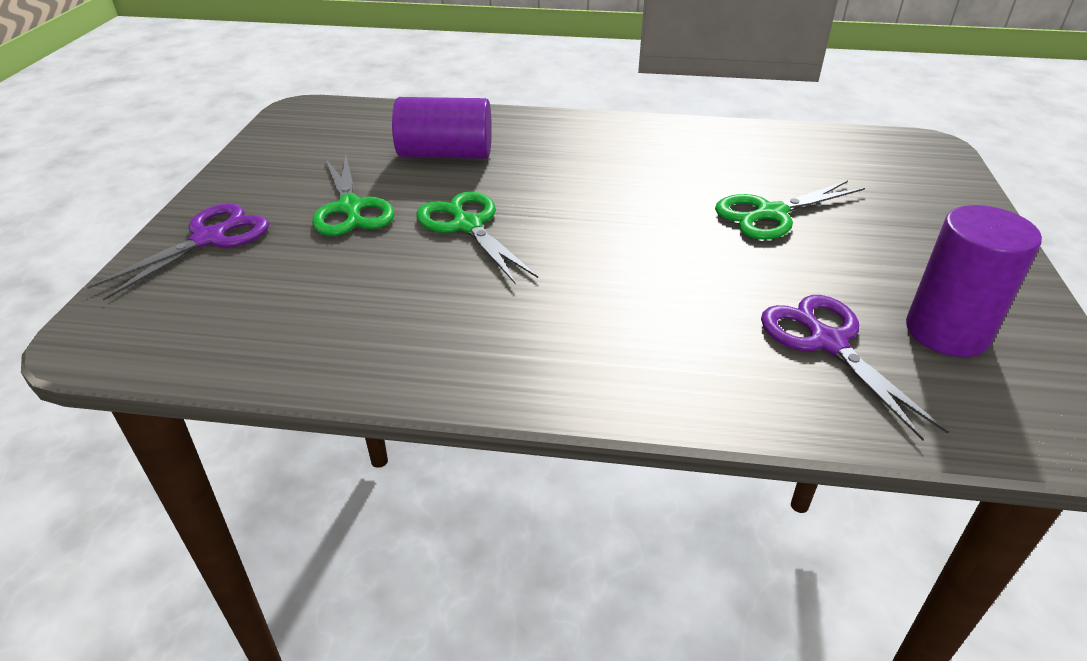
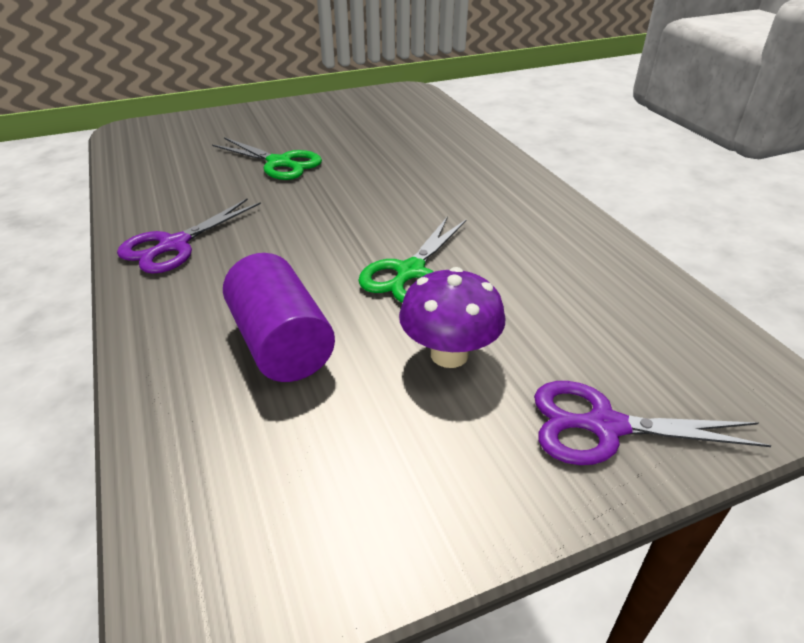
camera: 120 degrees left, 0 degrees up
green scissors [312,154,395,236] -> purple mushroom [399,267,505,368]
purple scissors [761,295,948,441] -> purple scissors moved to [117,198,261,274]
purple cylinder [906,205,1042,357] -> none

